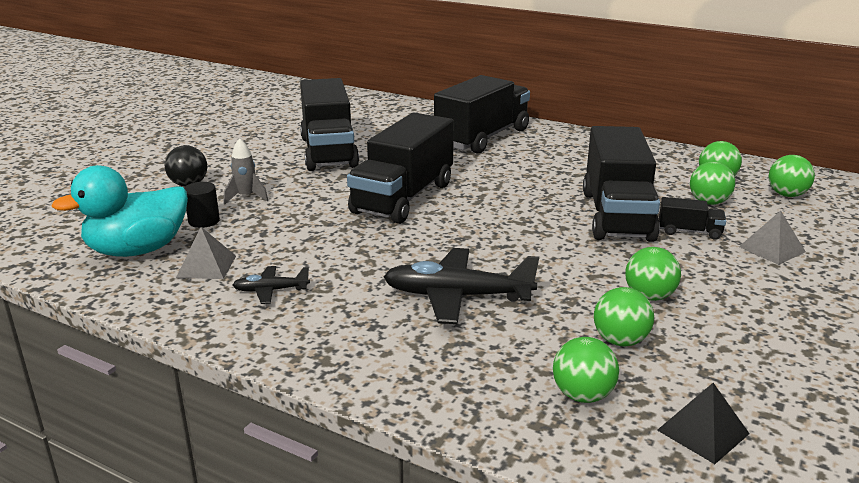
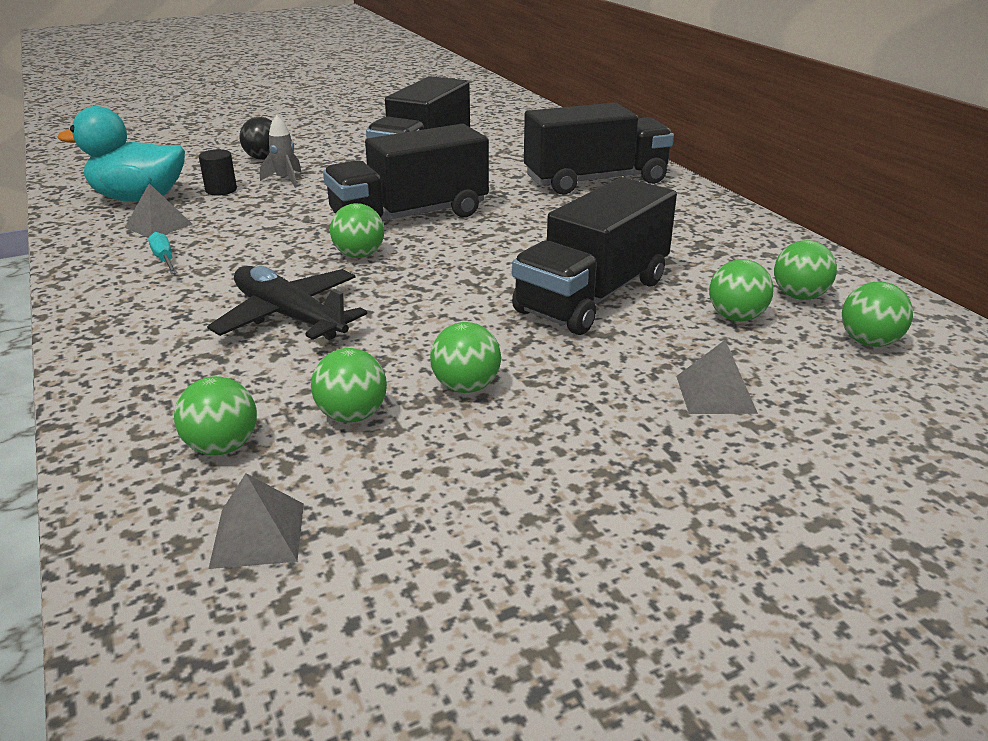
camera: 35 degrees right, 5 degrees up
black plane [232,266,310,304] -> turquoise screwdriver [148,232,177,274]
black pyramid [657,383,750,464] -> grey pyramid [209,473,304,569]
black truck [659,197,726,240] -> none
none -> green ball [330,203,384,258]

